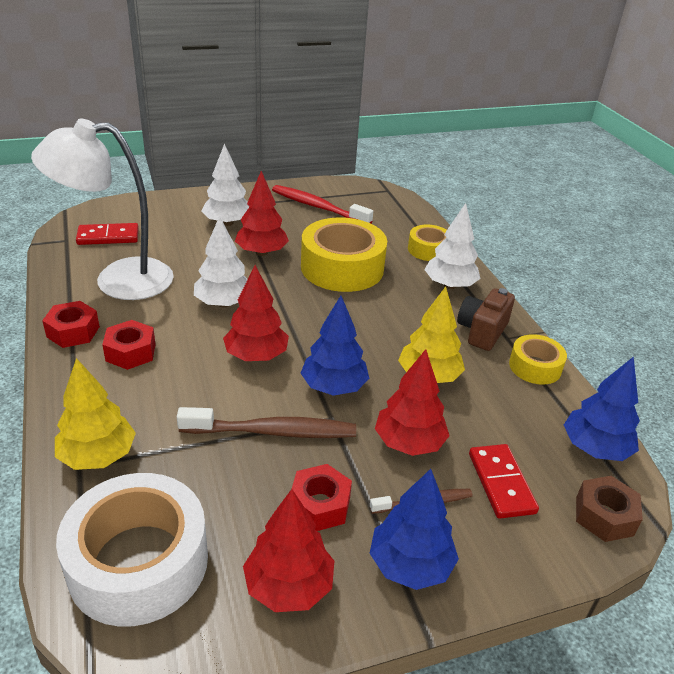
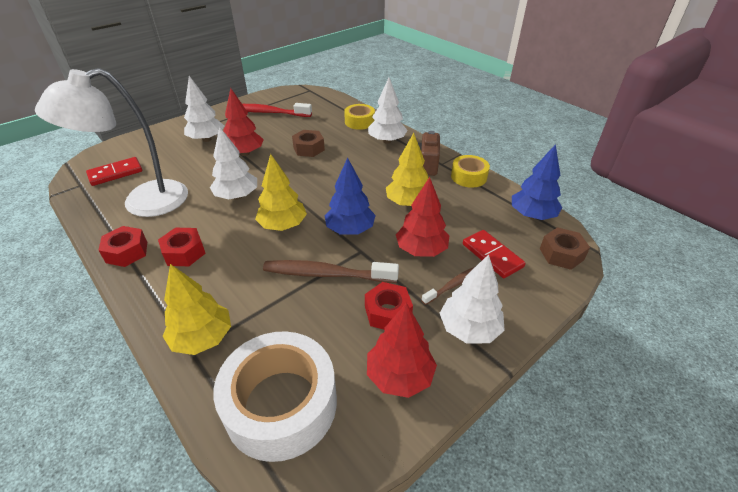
camera: 20 degrees left, 5 degrees up
brown toothbrush [177,407,356,438] -> brown toothbrush turned 150 degrees counterclockwise [263,260,399,283]
red tree [223,265,289,361] -> yellow tree [255,154,307,231]
yellow tape [301,217,387,292] -> brown nut [292,130,325,157]
blue tree [370,469,459,590] -> white tree [440,254,505,344]

